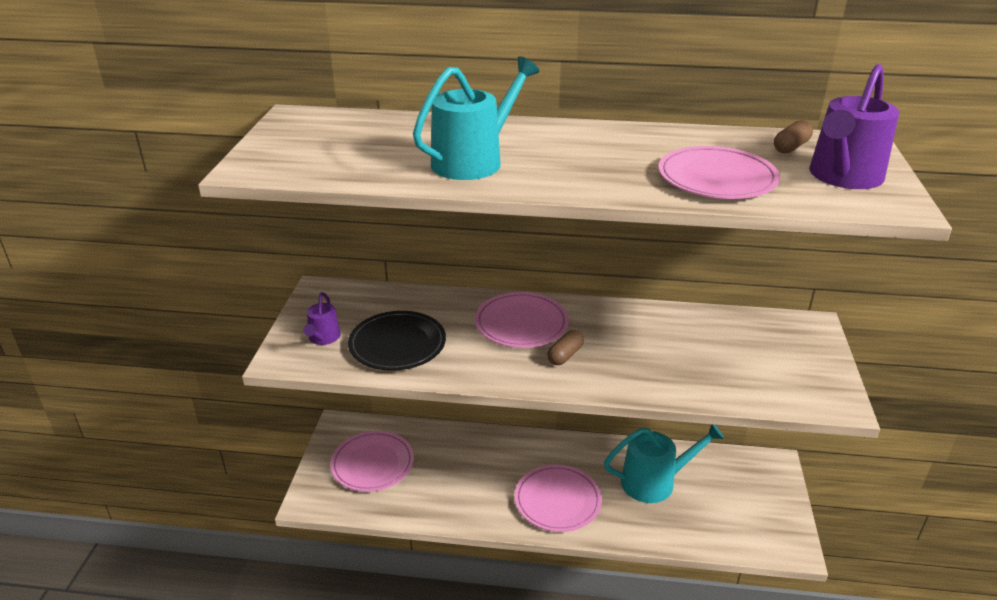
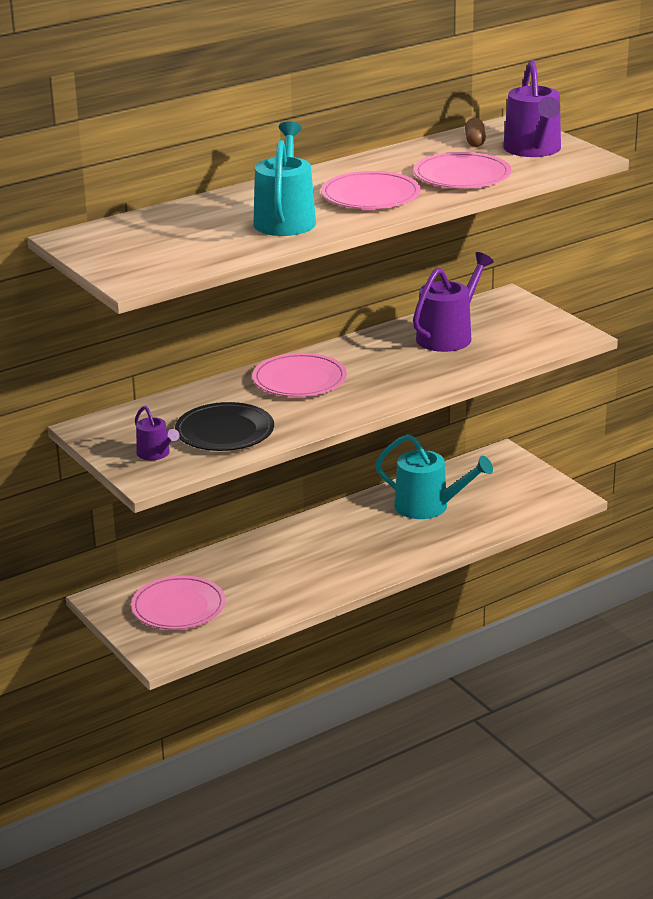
camera: 40 degrees left, 5 degrees down
pink plate [515,465,602,532] -> pink plate moved to [321,171,421,209]
brown capsule [547,330,584,365] -> none
turquoise watering can [604,424,724,503] -> turquoise watering can turned 75 degrees clockwise [375,434,493,519]
none -> purple watering can [413,252,494,352]

